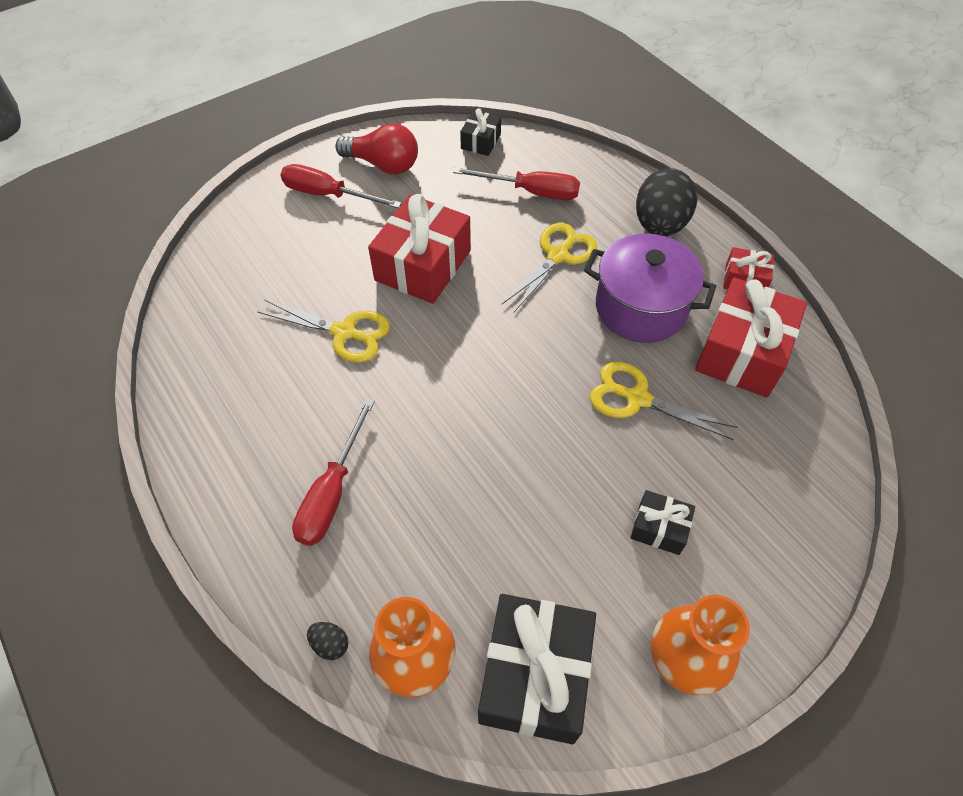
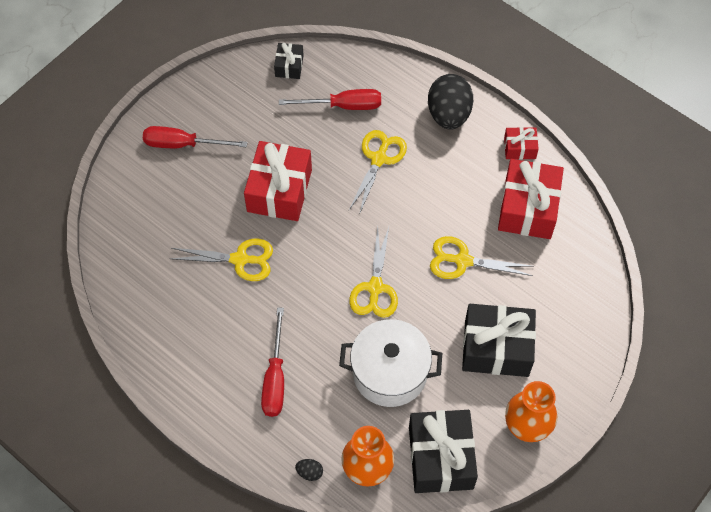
camera: 15 degrees left, 5 degrees up
red light bulb [335,123,418,174] -> none
purple pot [584,234,716,343] -> none
black gift [630,490,695,555] -> black gift [462,304,536,377], size x2.00
none -> white pot [339,319,442,407]
none -> yellow scissors [349,227,398,318]

